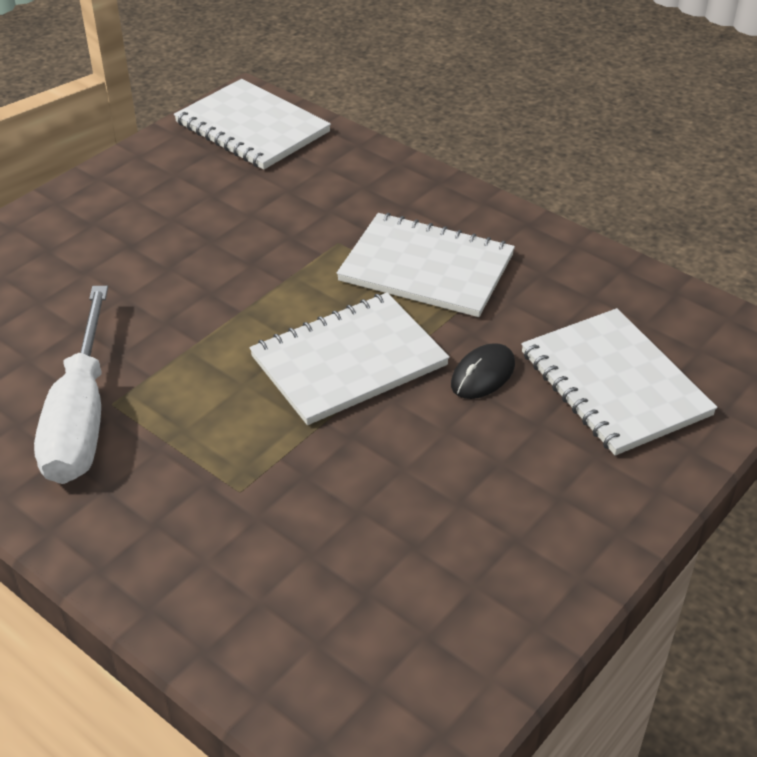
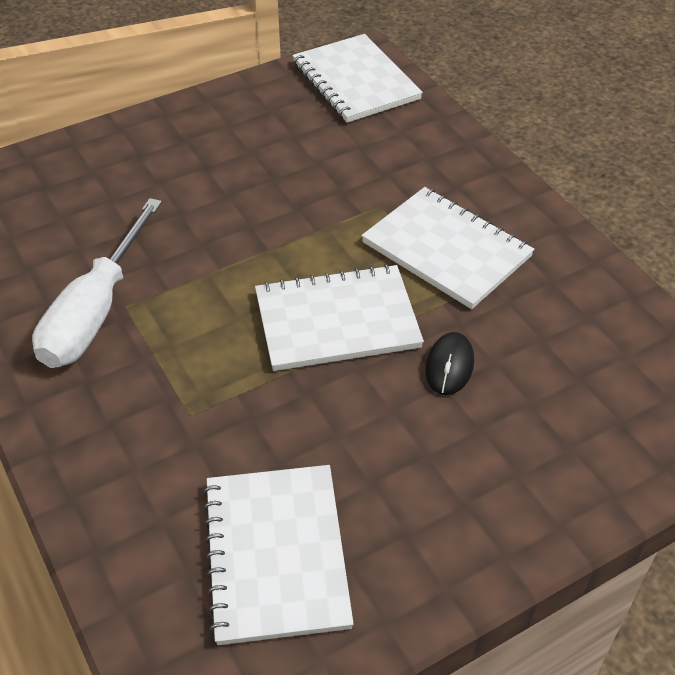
camera: 20 degrees right, 5 degrees up
black mouse [451,343,515,399] -> black mouse turned 45 degrees counterclockwise [425,332,474,395]
white notebook [521,308,718,456] -> white notebook moved to [203,465,354,645]

